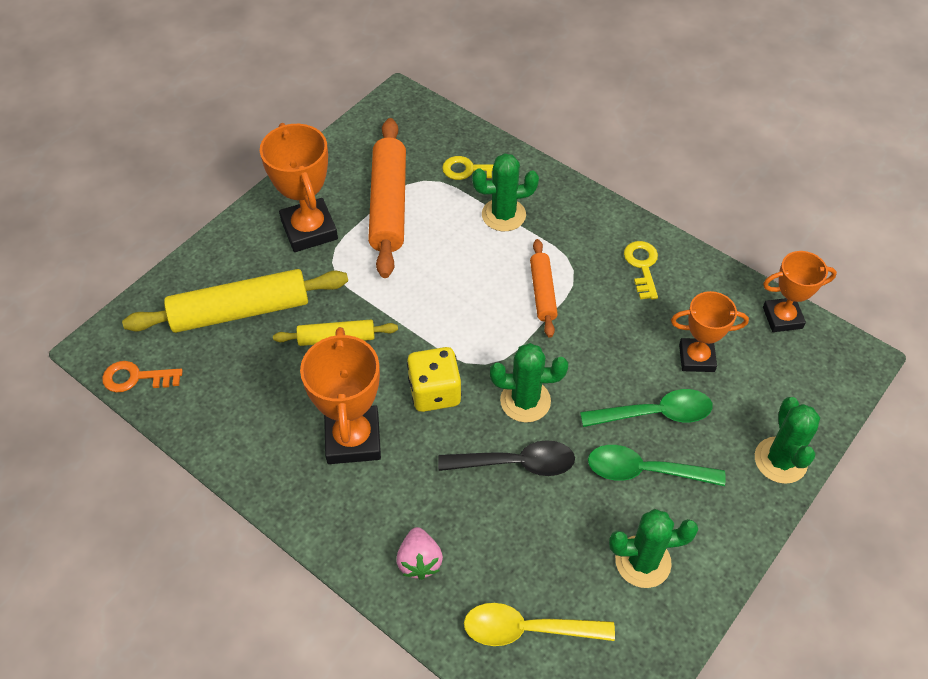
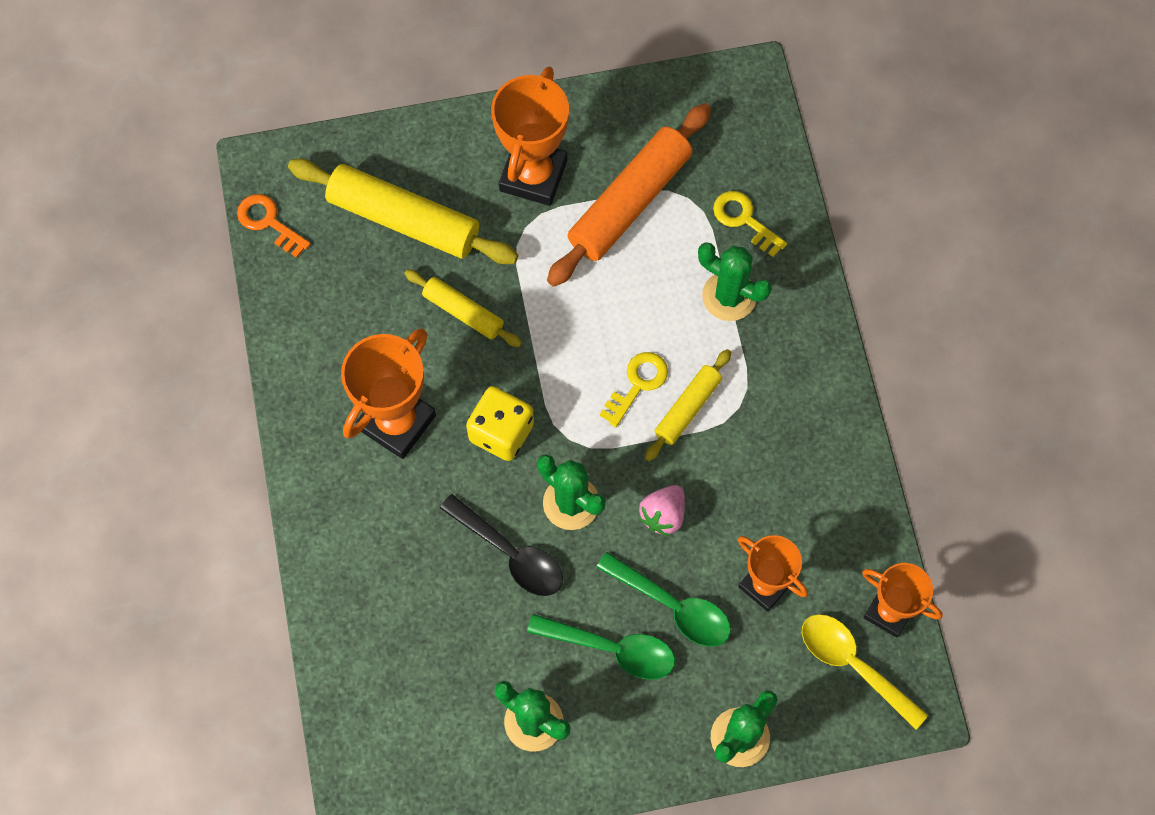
camera: 40 degrees right, 15 degrees up
pink strawberry [396,527,443,580] -> pink strawberry moved to [638,485,685,536]
yellow spoon [464,603,615,646] -> yellow spoon moved to [802,614,928,730]
orange rolling pin [530,239,558,338] -> yellow rolling pin [645,349,731,461]
green spoon [588,445,726,486] -> green spoon turned 150 degrees clockwise [527,614,675,680]
yellow key [624,241,658,299] -> yellow key moved to [599,352,668,427]

